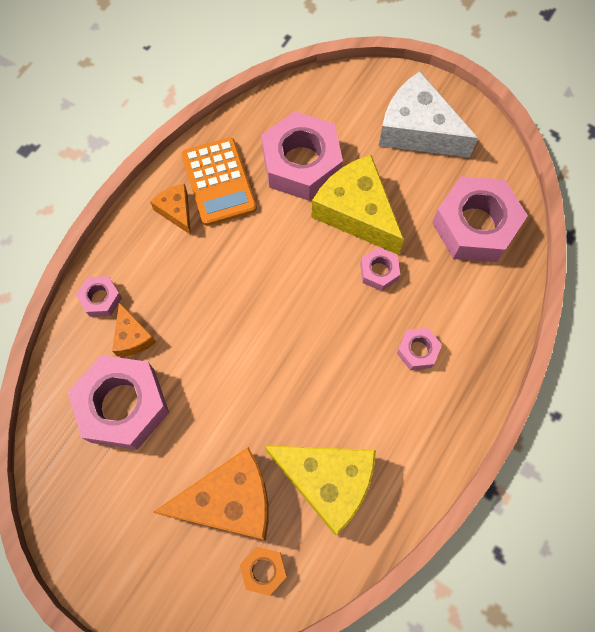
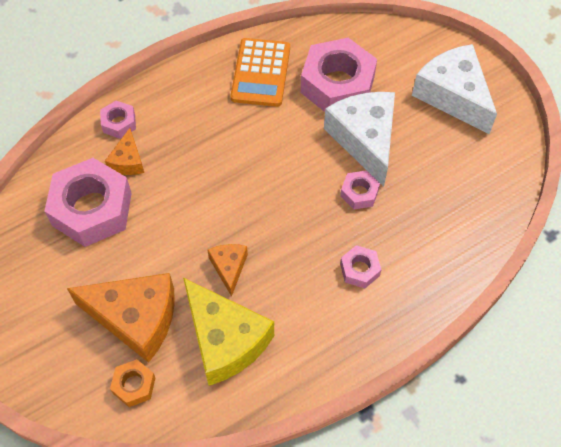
camera: 25 degrees right, 10 degrees down
orange cheese [150,184,191,235] -> orange cheese moved to [207,244,248,297]
yellow cheese [311,155,404,255] -> white cheese [324,92,395,187]
pink nut [432,176,528,262] -> none

